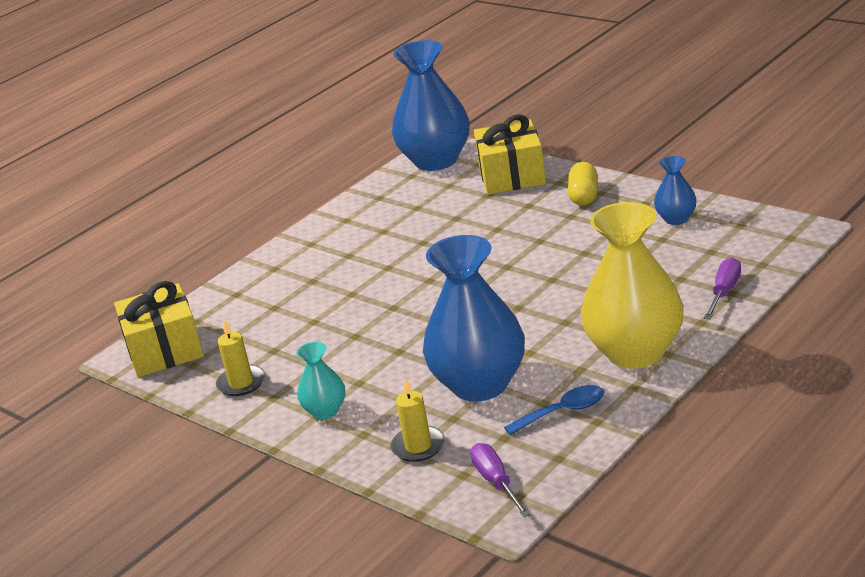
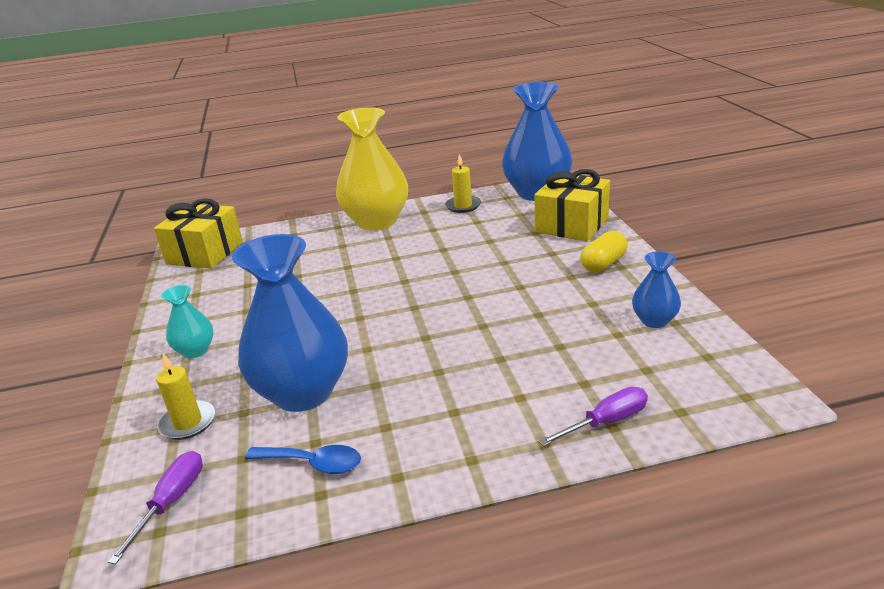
camera: 35 degrees right, 0 degrees up
yellow candle [216,319,265,396] -> yellow candle moved to [445,154,481,213]
yellow vase [581,202,684,369] -> yellow vase moved to [336,107,408,230]

